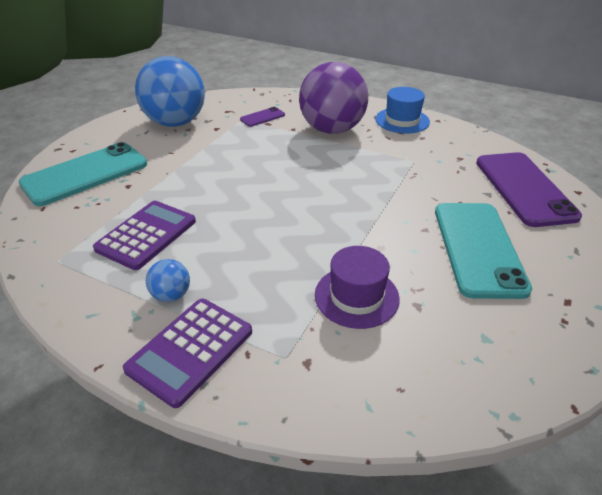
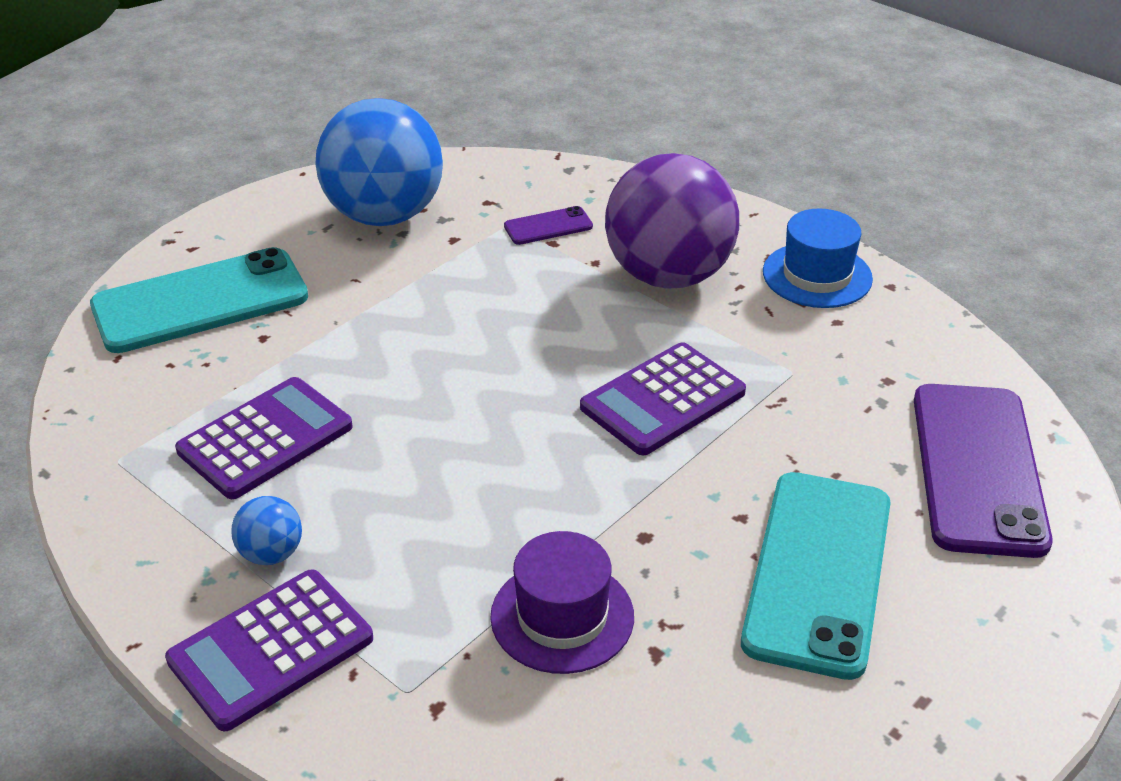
camera: 15 degrees right, 0 degrees up
none -> purple calculator [580,342,746,455]

